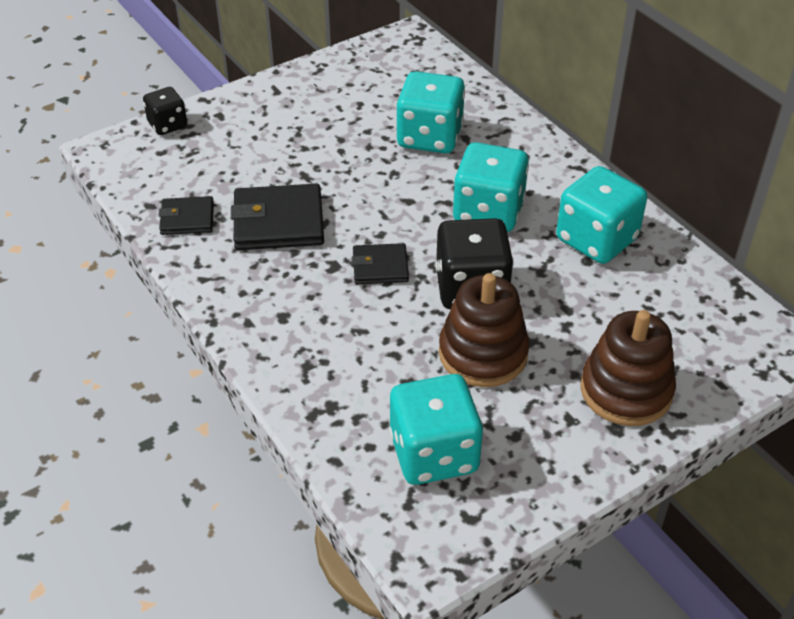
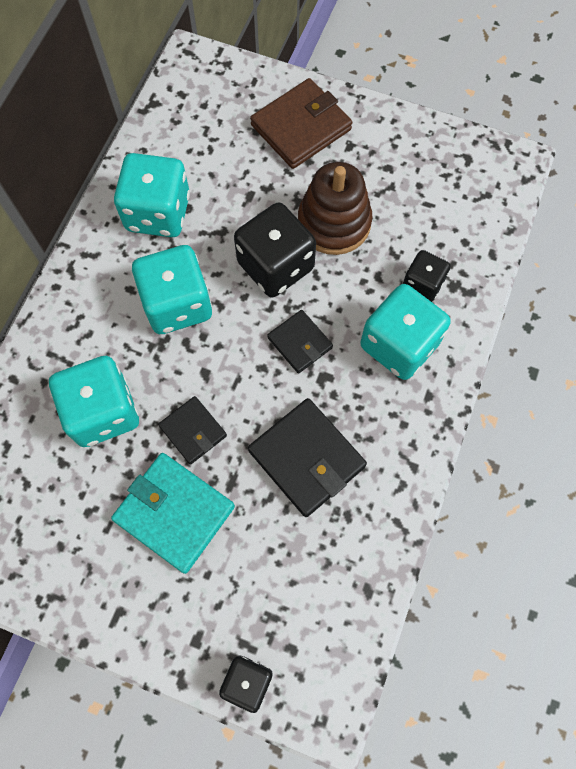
camera: 125 degrees left, 25 degrees up
black wallet [158,196,214,235] -> black wallet moved to [158,396,227,464]
turquoise dice [389,374,483,485] -> turquoise dice moved to [360,284,451,380]
brown stacking toy [580,310,676,426] -> brown wallet [250,78,352,169]
none -> turquoise wallet [111,453,235,574]
none -> black dice [403,250,451,302]

